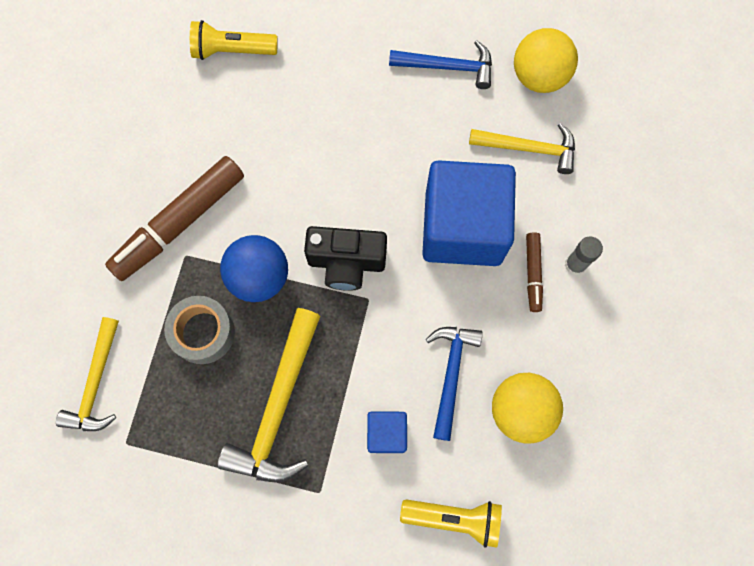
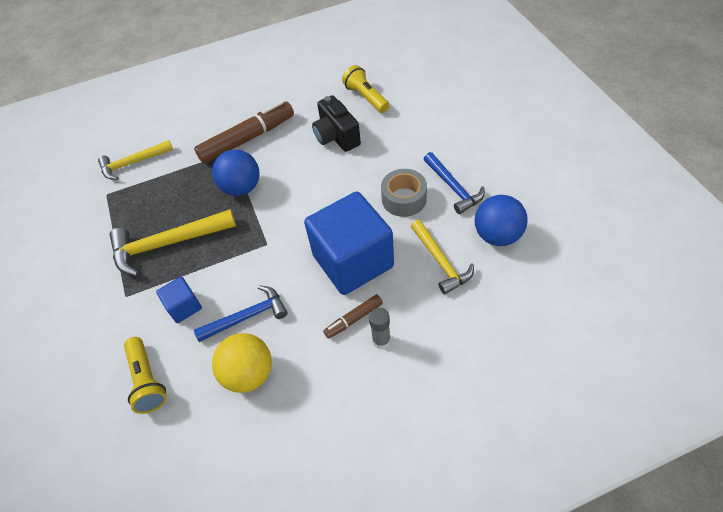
camera: 60 degrees right, 20 degrees down
brown marker [105,156,244,281] -> brown marker turned 135 degrees clockwise [194,101,294,164]
grey tape [164,296,235,364] -> grey tape moved to [381,169,427,217]
black camera [304,226,387,291] -> black camera moved to [312,95,361,152]
yellow ball [514,28,578,93] -> blue ball [474,195,528,246]

